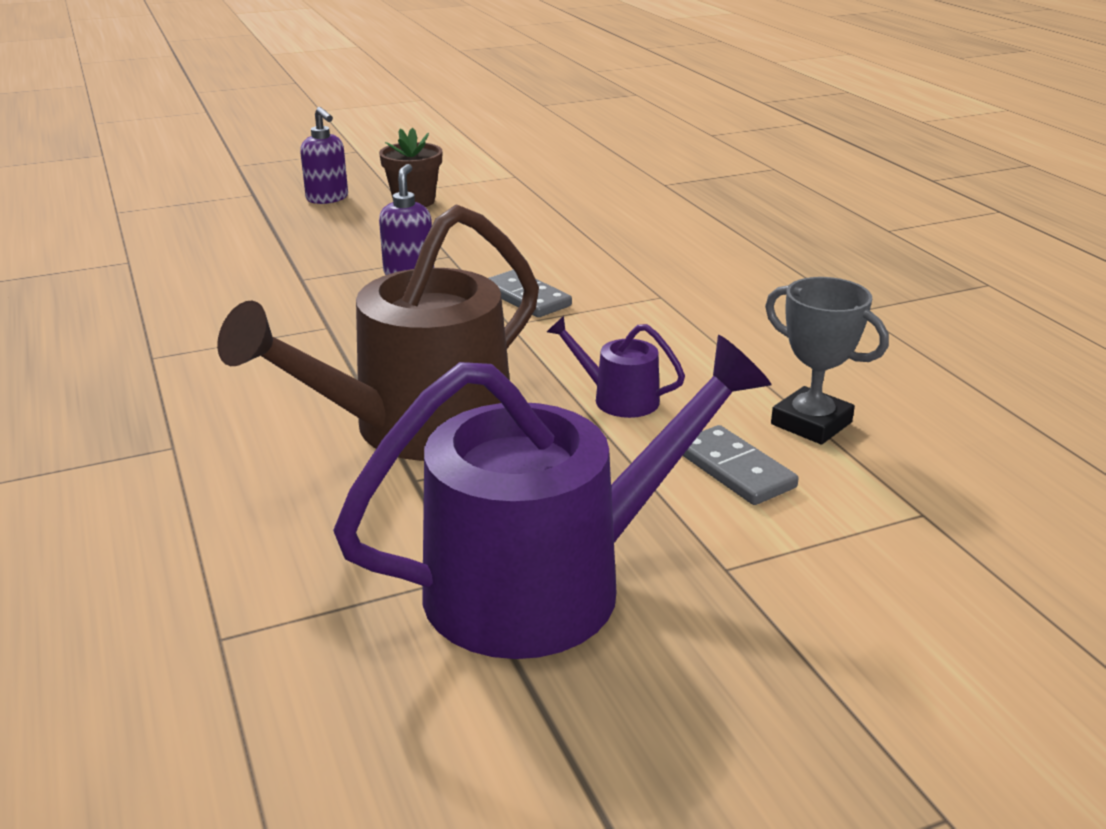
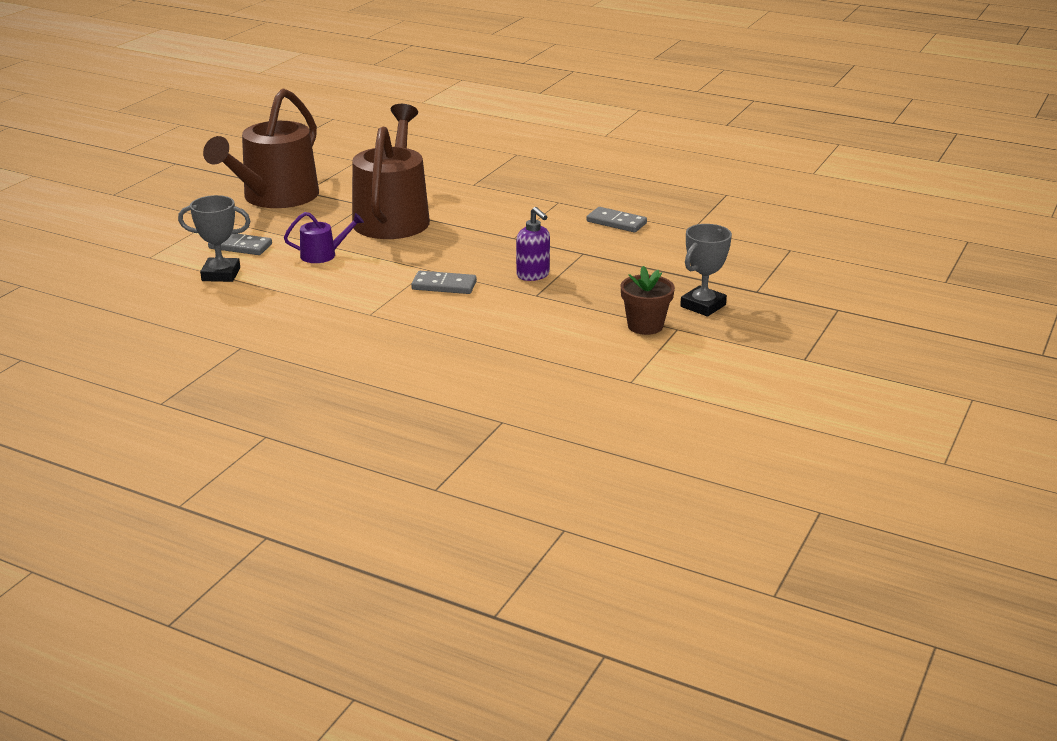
camera: 140 degrees right, 0 degrees up
purple soap dispenser [300,107,348,204] -> grey trophy [680,224,732,317]
purple watering can [333,335,771,659] -> brown watering can [203,88,319,208]
none -> grey domino [587,207,647,232]

